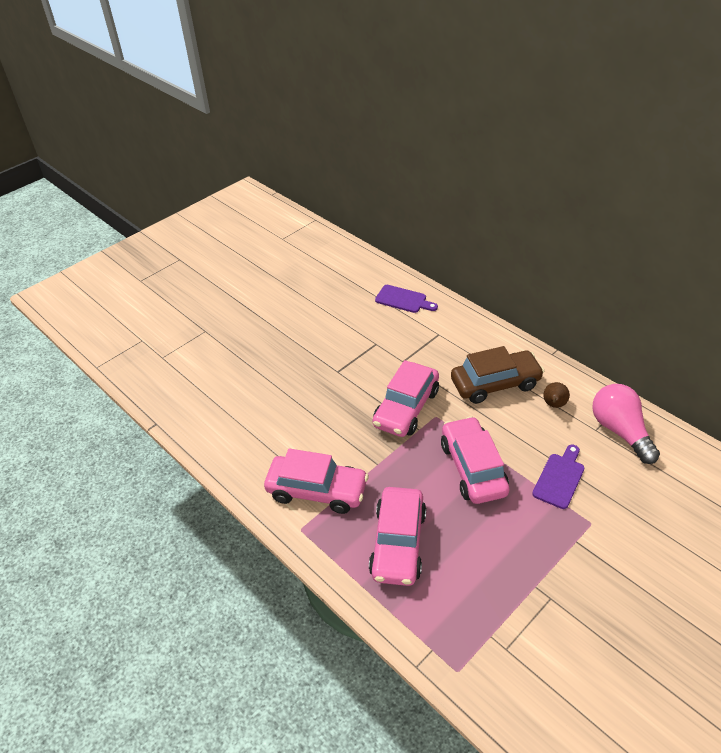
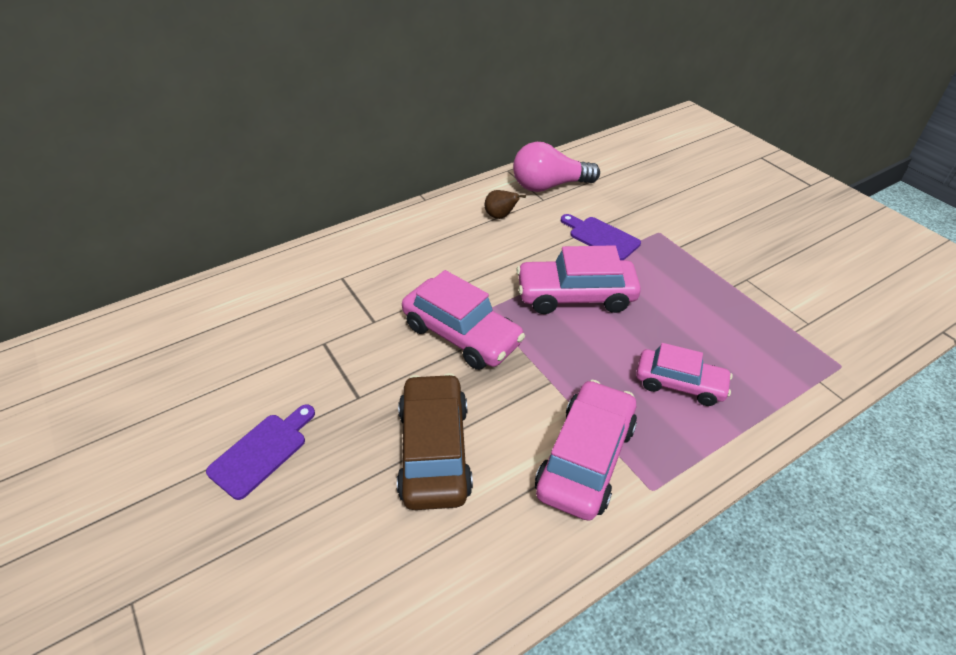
camera: 80 degrees left, 0 degrees up
pink car [369,487,426,586] -> pink car [636,343,733,406], size x0.66
purple cutting board [375,285,438,313] -> purple cutting board moved to [206,404,315,500]
brown car [451,346,545,404] -> brown car moved to [397,373,473,510]

